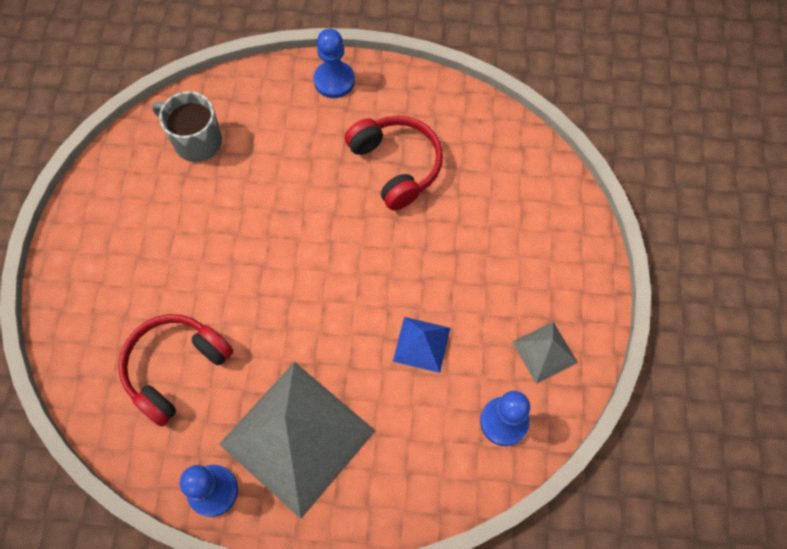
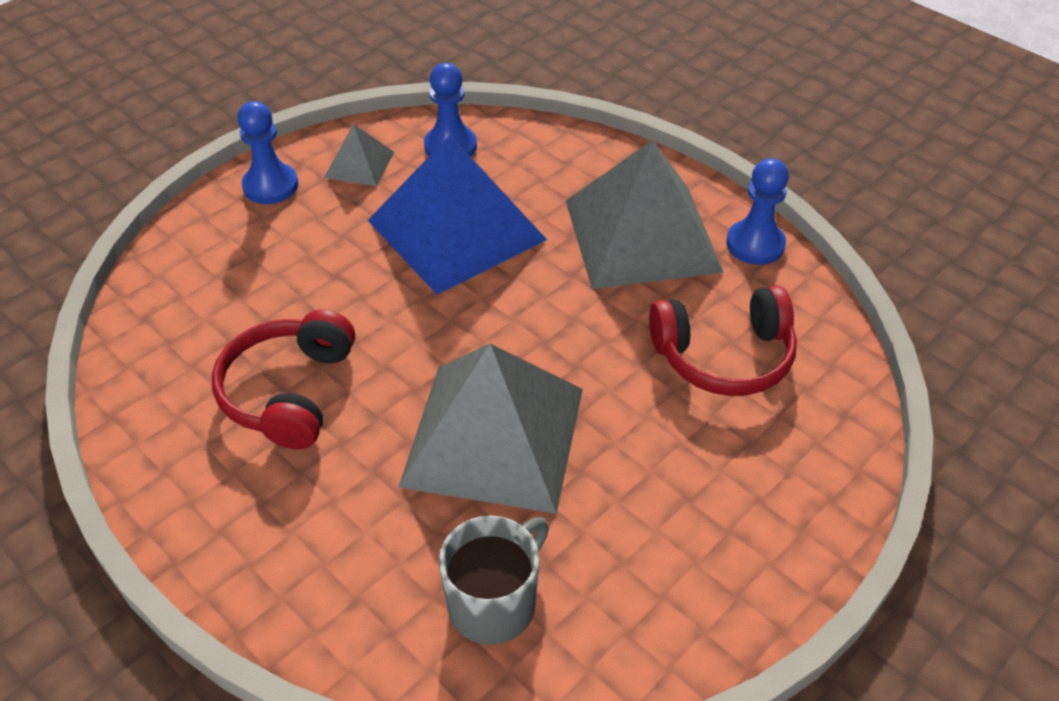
camera: 140 degrees left, 20 degrees down
grey mug [152,91,222,162] -> grey mug turned 120 degrees counterclockwise [439,515,549,645]
blue pawn [314,29,355,98] -> blue pawn moved to [237,101,298,204]
blue pyramid [393,317,450,373] -> blue pyramid [367,135,547,294], size x2.21
none -> grey pyramid [398,343,583,514]

